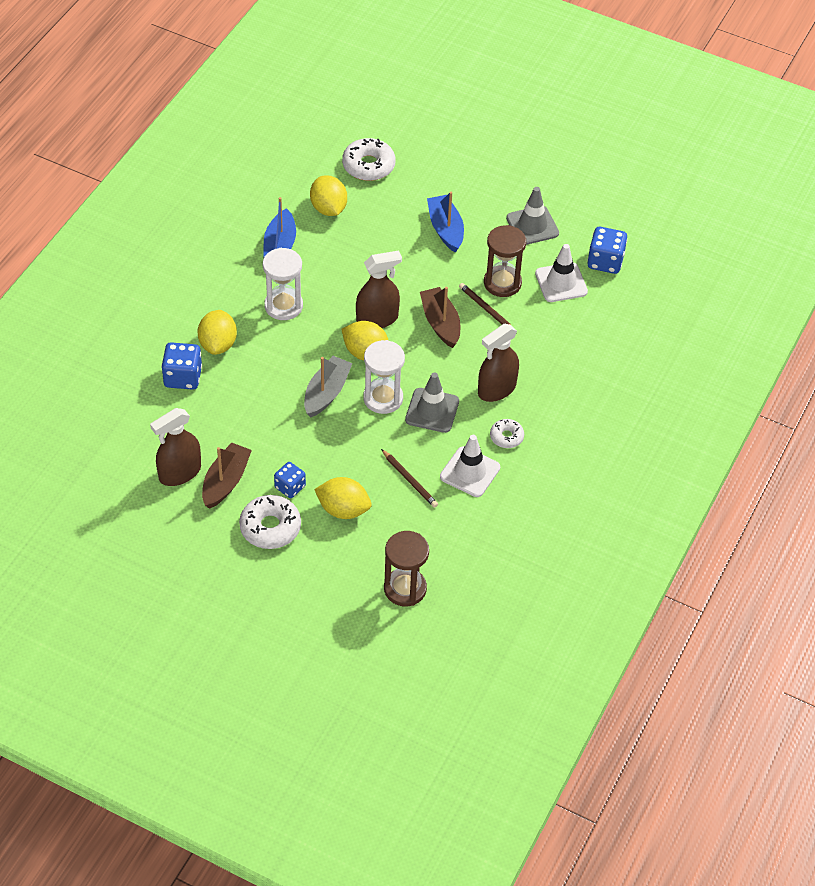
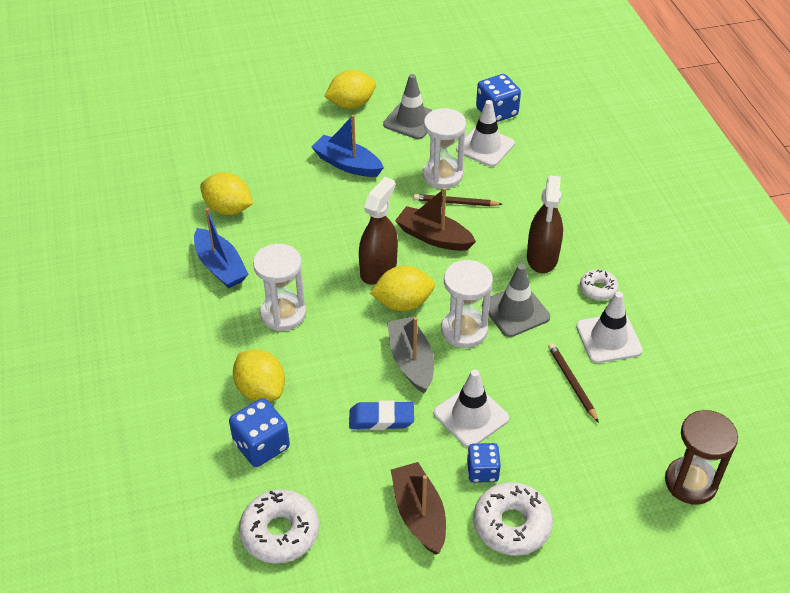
camera: 40 degrees left, 5 degrees down
brown spray bottle [150,408,201,486] -> none
yellow lemon [314,477,371,519] -> yellow lemon moved to [324,70,376,109]
white donut [342,138,396,181] -> white donut moved to [239,489,319,564]
brown pencil [381,449,438,508] -> brown pencil turned 120 degrees counterclockwise [548,343,599,423]
brown hourglass [484,225,526,297] -> white hourglass [423,108,466,189]
none -> blue eraser [349,400,414,430]
none -> white traffic cone [434,369,509,447]

